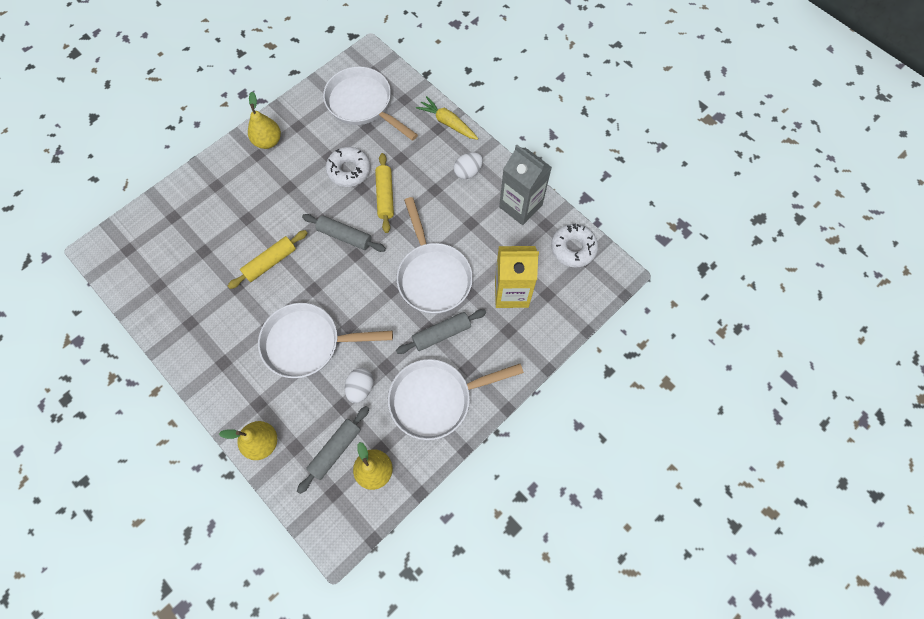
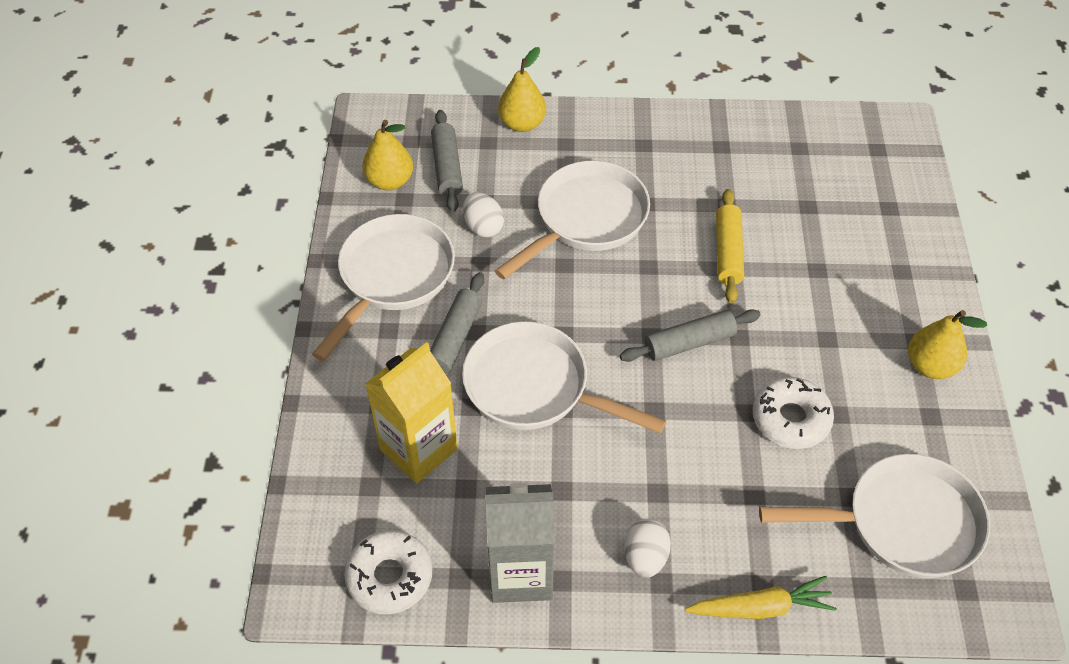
camera: 135 degrees right, 15 degrees down
yellow rolling pin [375,153,394,233] -> none

